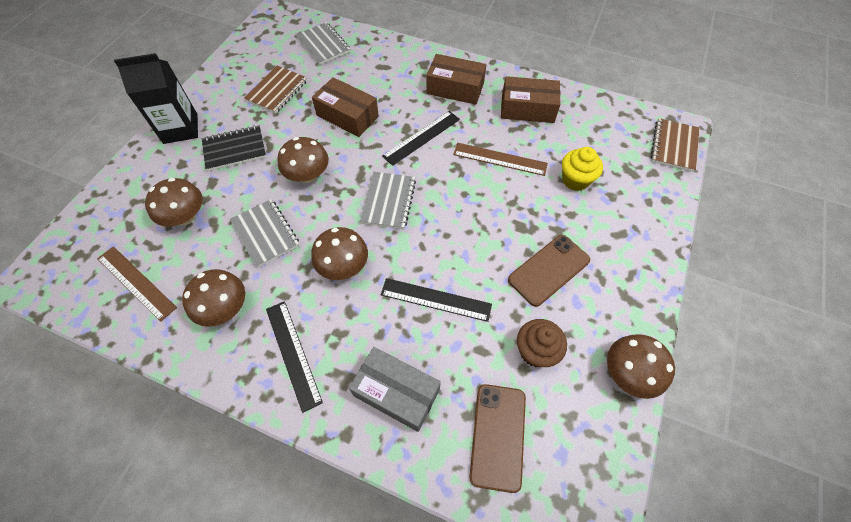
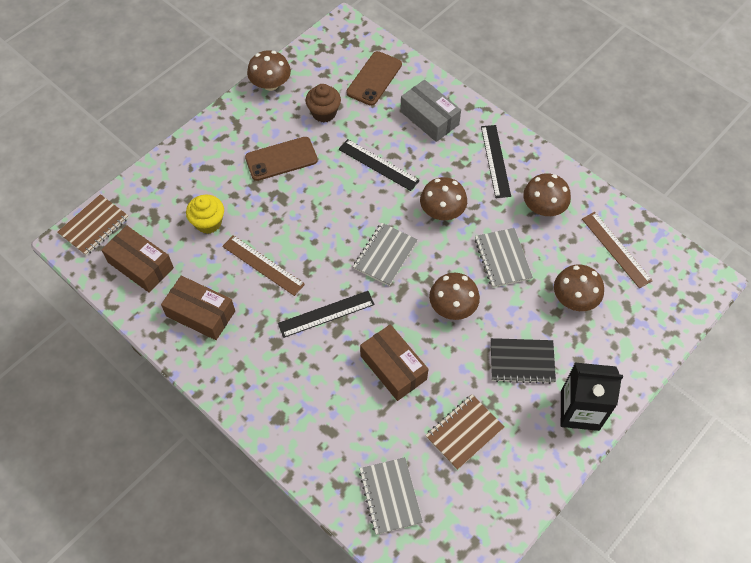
camera: 160 degrees left, 0 degrees up
brown box [426,54,486,105] -> brown box moved to [101,225,174,292]

